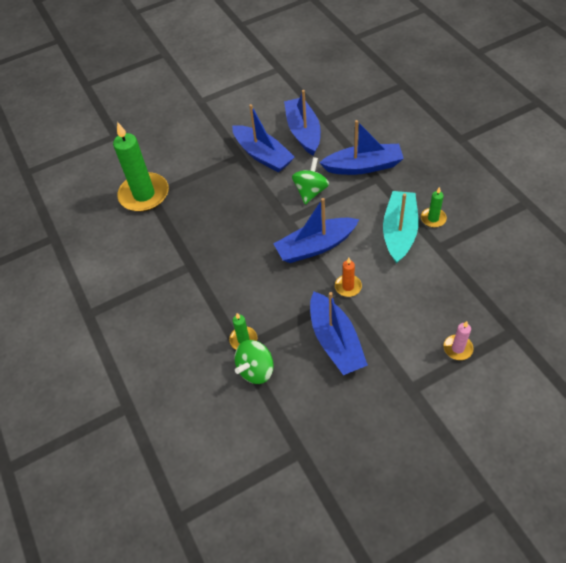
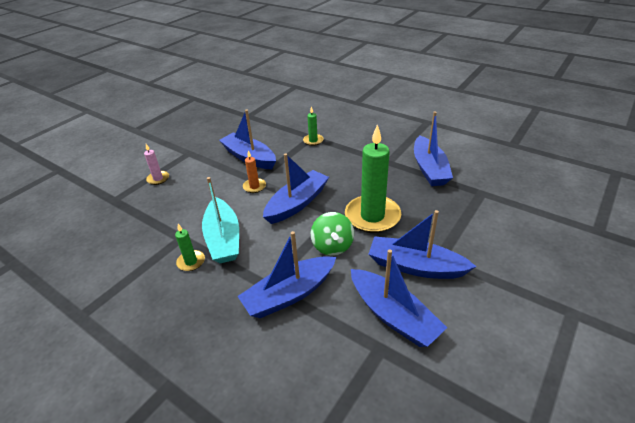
camera: 150 degrees right, 15 degrees down
green candle [113,122,169,212] -> green candle moved to [345,124,401,233]
green spinning top [235,340,274,384] -> none
none -> blue boat [414,111,453,186]

